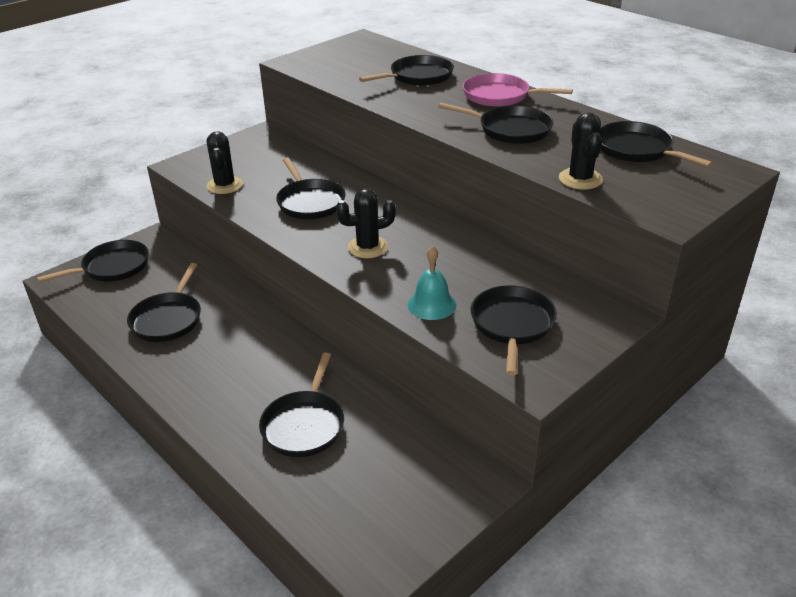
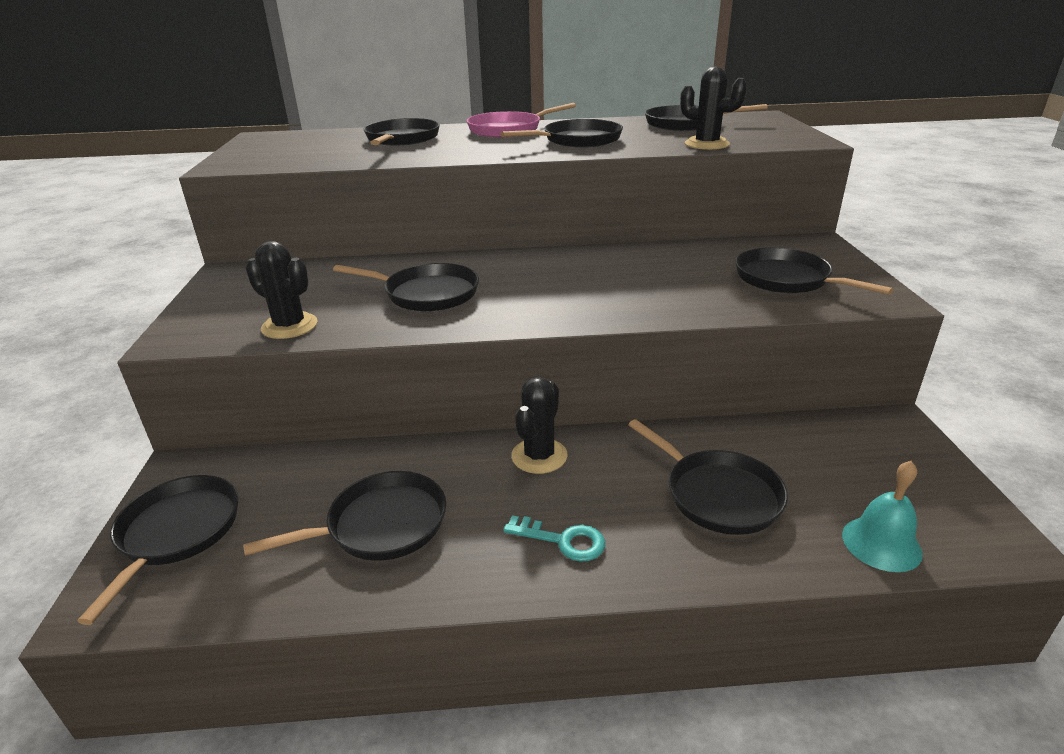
camera: 50 degrees left, 5 degrees down
black pan [127,263,201,342] -> black pan turned 75 degrees counterclockwise [243,471,446,561]
black cactus [336,189,396,258] -> black cactus moved to [511,377,567,474]
turquoise bell [408,245,456,320] -> turquoise bell moved to [842,461,923,572]
none -> turquoise key [503,515,605,562]

